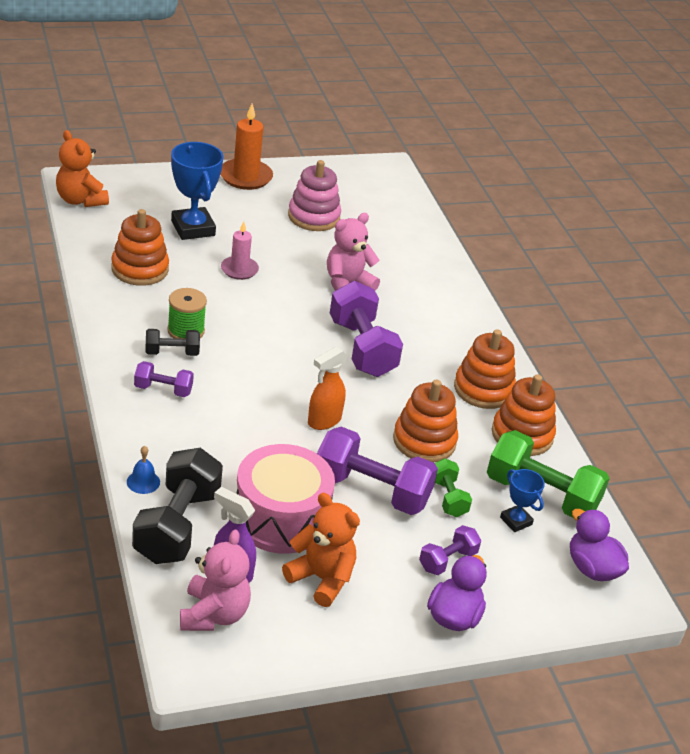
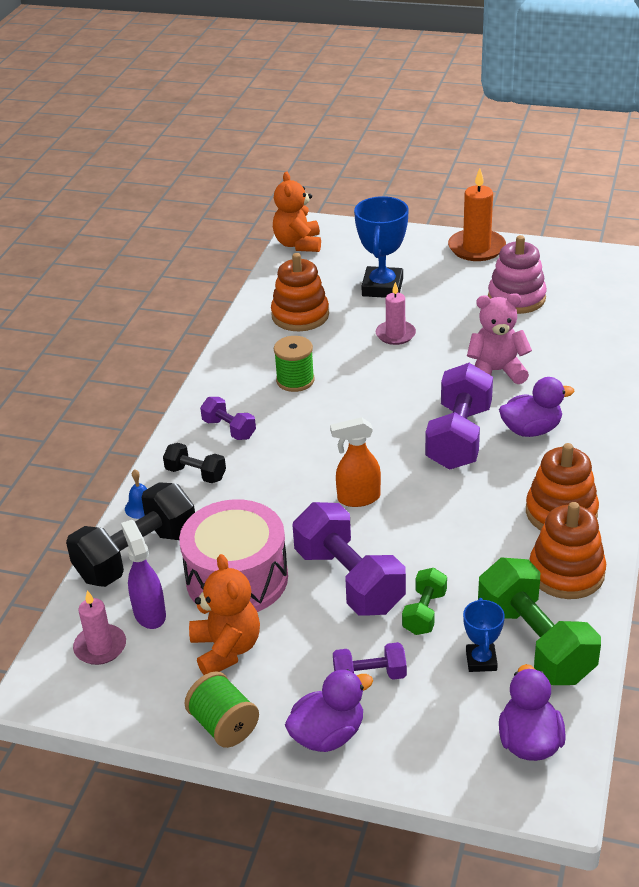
camera: 40 degrees right, 0 degrees up
black dumbbell [145,329,200,356] -> black dumbbell moved to [163,443,226,483]
pink teddy bear [180,530,251,631] -> pink candle [73,590,126,665]
orange stacking toy [393,380,458,462] -> none
none -> green spool [184,671,259,748]
none -> purple duck [499,377,574,437]

